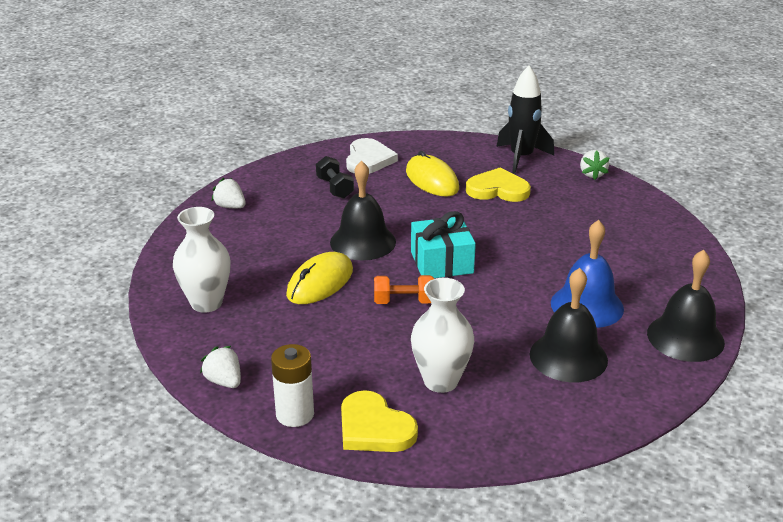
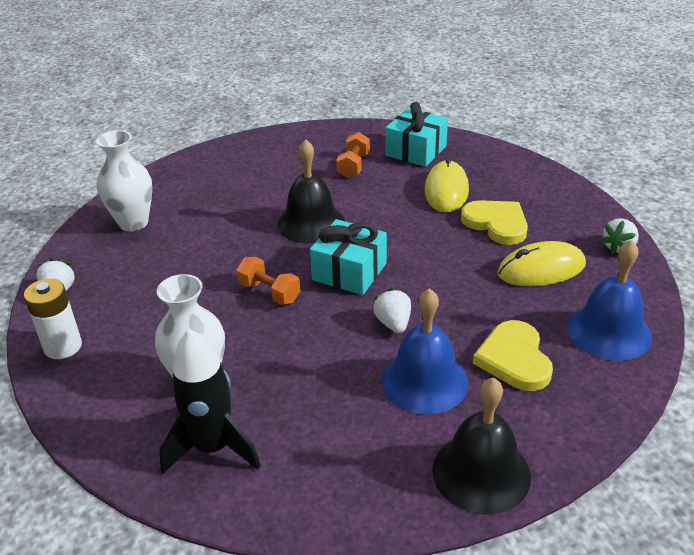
camera: 40 degrees right, 5 degrees up
white strawberry [211,178,246,208] -> white strawberry moved to [373,288,411,333]
yellow mouse [286,252,353,304] -> yellow mouse moved to [497,241,586,287]
black dumbbell [316,156,354,199] -> orange dumbbell [336,132,370,178]
yellow heart [341,390,418,452] -> yellow heart moved to [473,320,553,391]
white heart [346,138,398,174] -> turquoise gift [385,102,448,167]
black rocket [496,66,554,174] -> black rocket moved to [159,329,260,474]
black bell [530,268,608,382] -> none
none -> blue bell [567,240,652,361]

